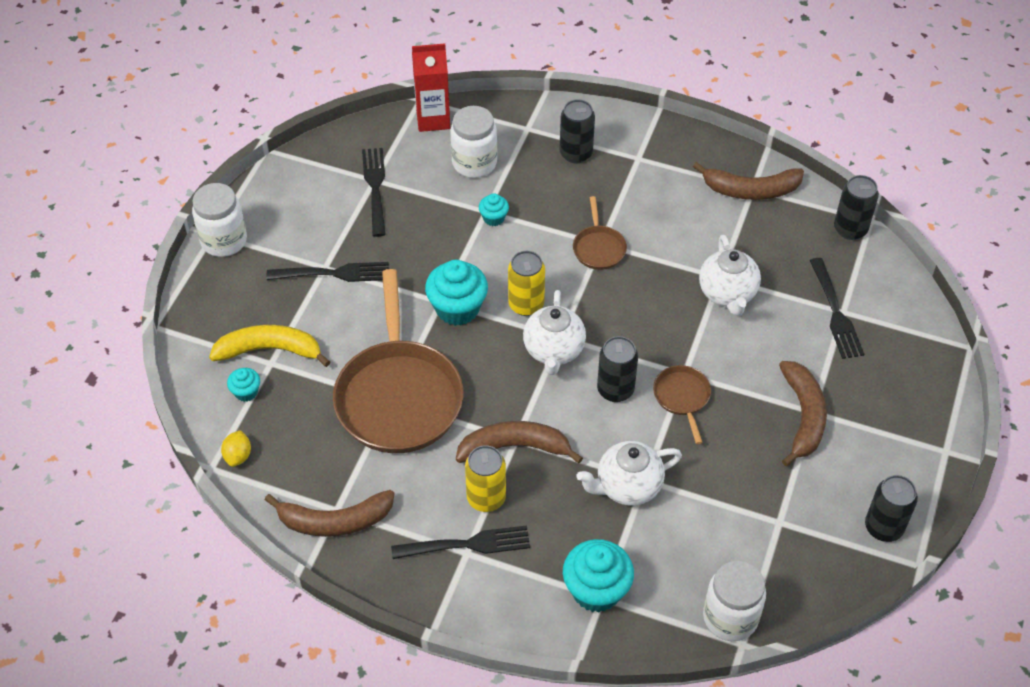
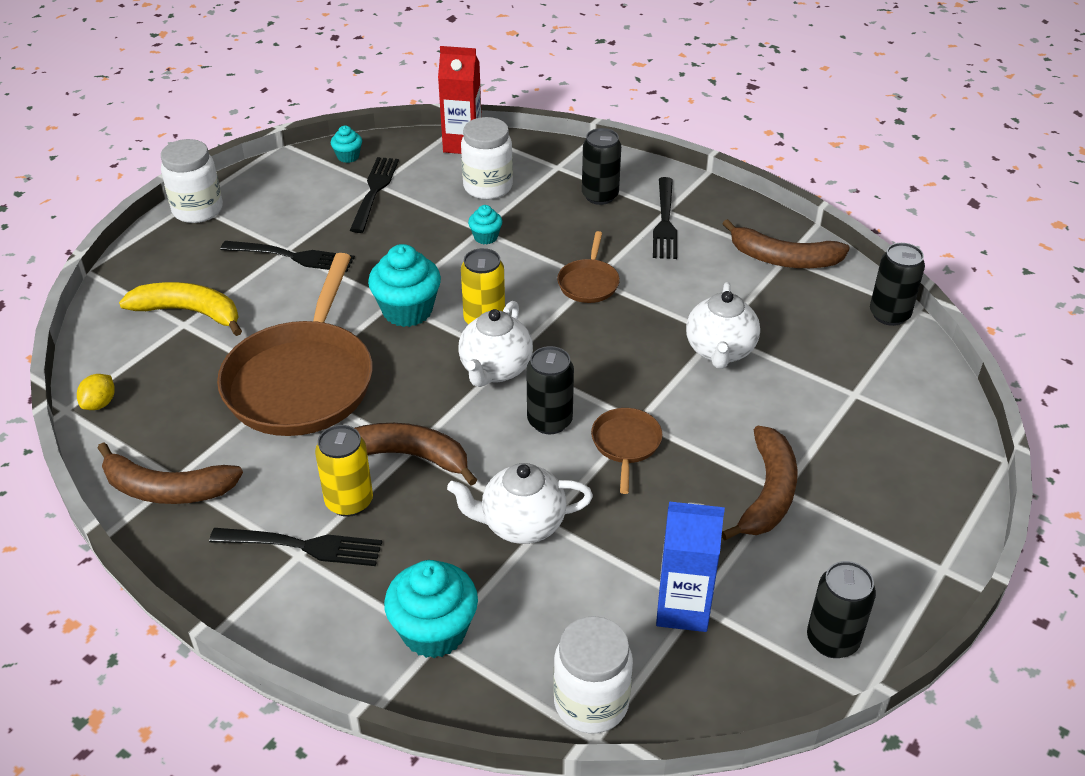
camera: 15 degrees right, 10 degrees down
turquoise cupcake [227,368,260,402] -> turquoise cupcake moved to [331,126,362,163]
black fork [810,258,864,359] -> black fork moved to [653,177,677,259]
none -> blue carton [656,501,725,632]

